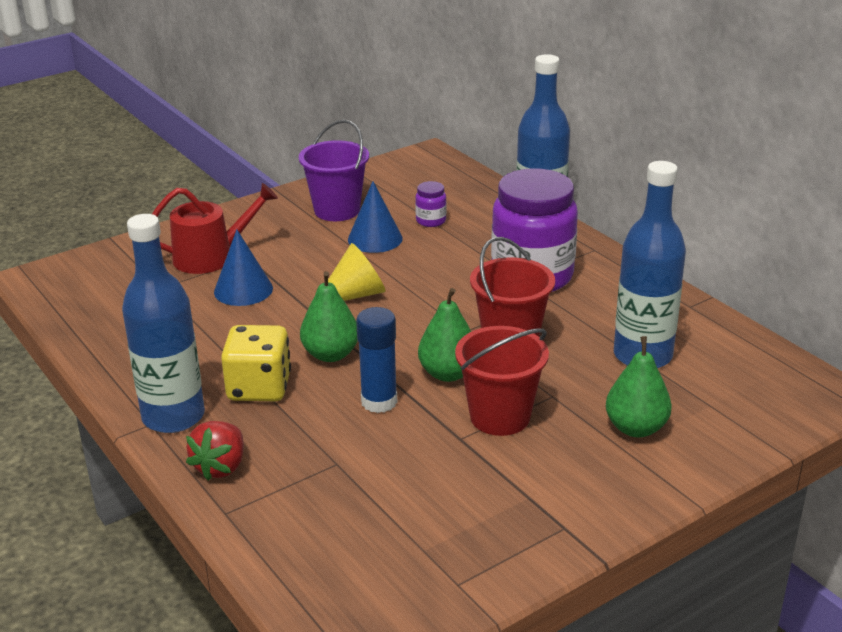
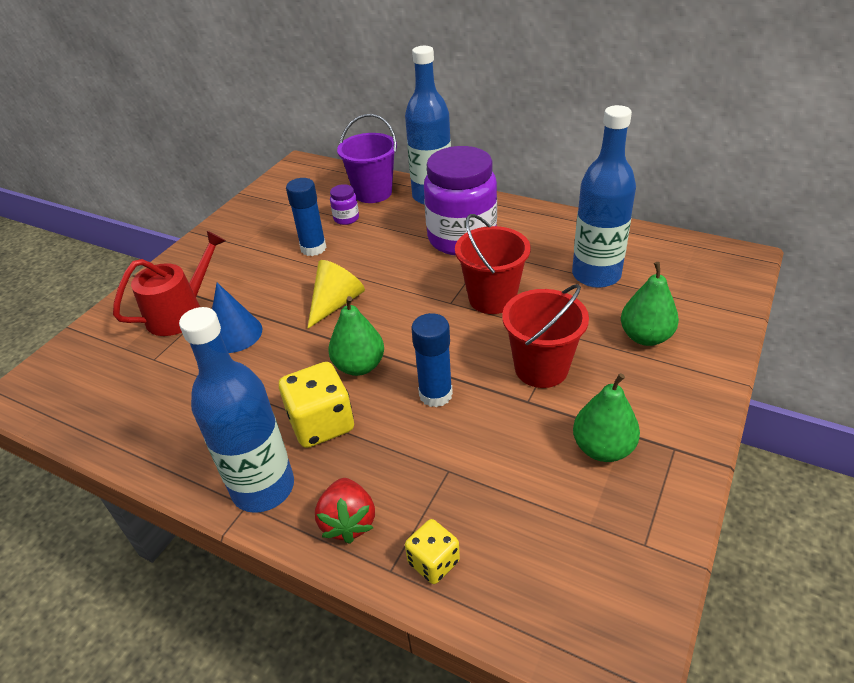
camera: 25 degrees left, 10 degrees up
purple bucket [299,120,369,221] -> purple bucket moved to [337,114,397,203]
blue cone [348,181,403,253] -> blue glue stick [286,178,327,256]
green pear [418,288,471,382] -> green pear moved to [573,373,640,462]
none -> yellow dice [405,519,460,584]

